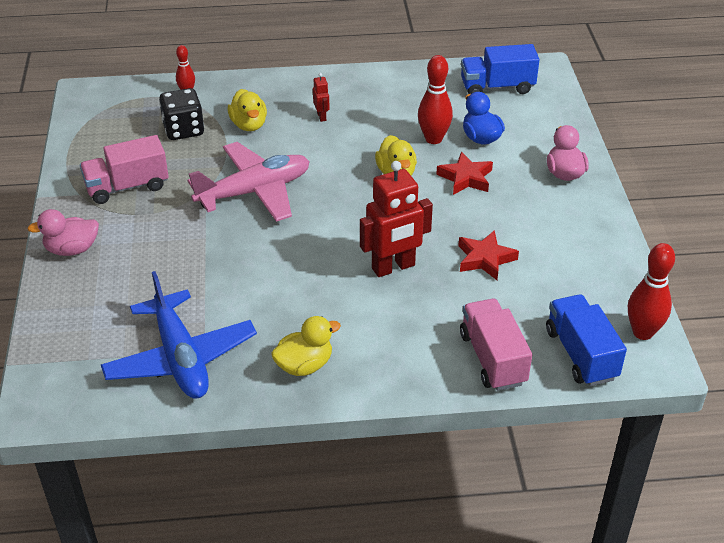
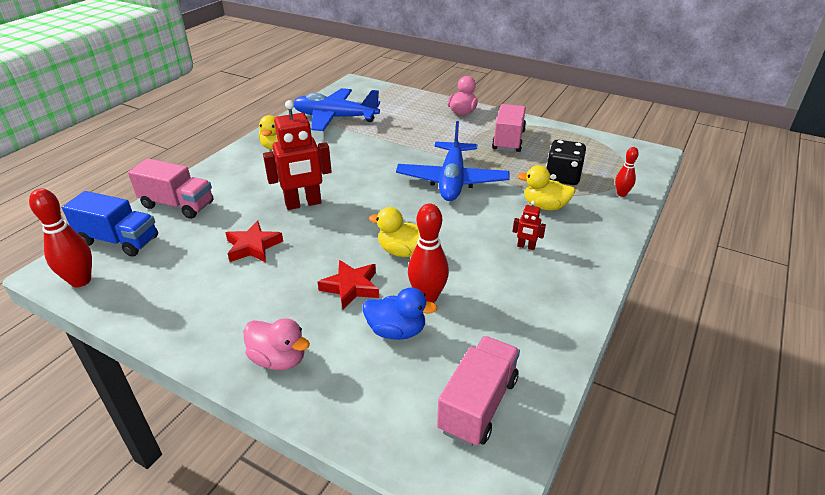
camera: 125 degrees right, 5 degrees down
pink plane [188,142,310,222] -> blue plane [396,121,509,201]
red robot [360,161,433,277] -> red robot turned 120 degrees counterclockwise [263,100,332,210]
blue truck [461,44,540,94] -> pink truck [437,336,520,447]

